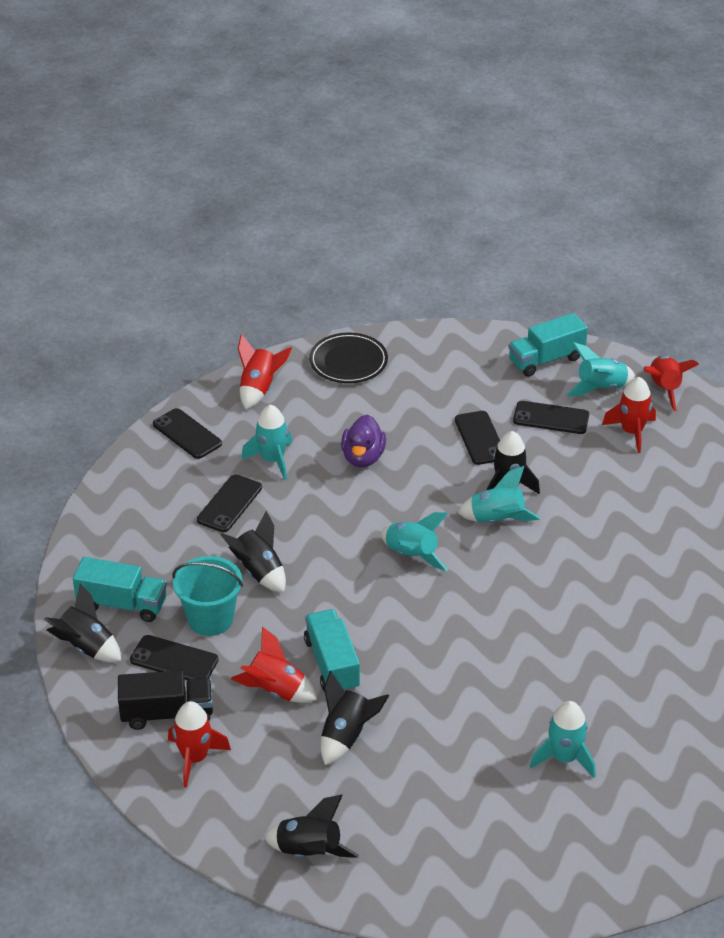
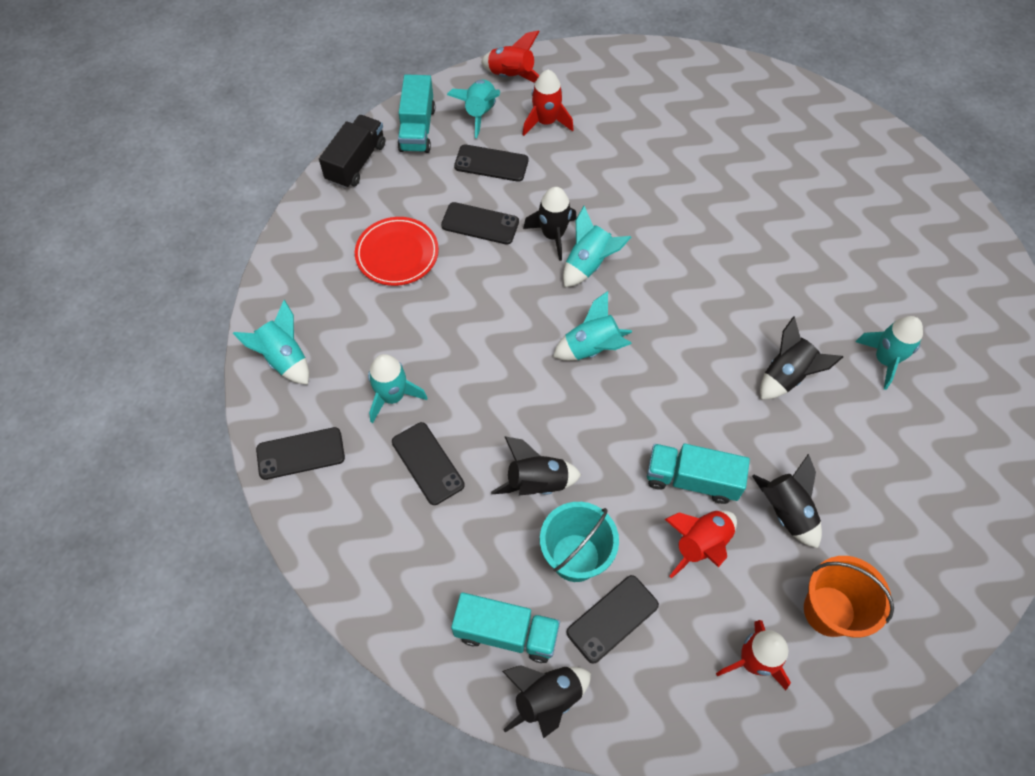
camera: 60 degrees left, 20 degrees up
turquoise truck [73,557,167,622] -> turquoise truck turned 60 degrees clockwise [451,592,560,663]
black truck [118,670,213,730] -> black truck moved to [319,115,385,189]
red rocket [238,334,292,409] -> turquoise rocket [233,300,309,385]
black rocket [264,795,359,858] -> black rocket moved to [760,316,843,400]
black plate [309,333,388,383] -> none
purple duck [341,415,386,467] -> none
black phone [513,401,589,434] -> black phone turned 60 degrees clockwise [454,144,529,182]
none -> red plate [355,217,439,286]
none -> orange bucket [804,556,894,637]

